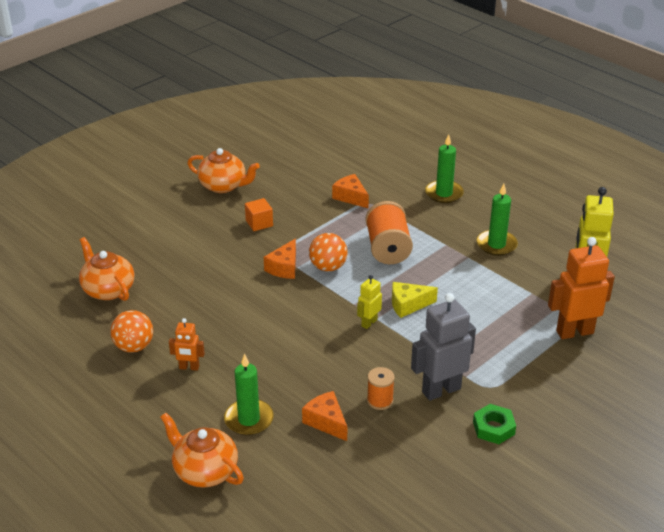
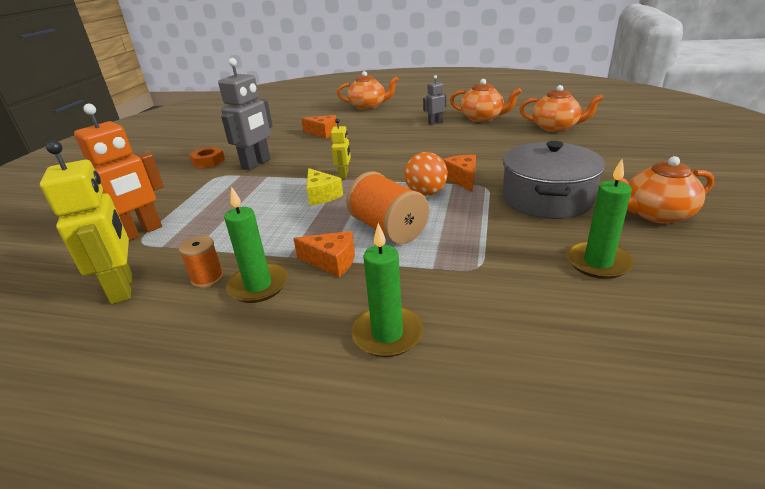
camera: 150 degrees right, 5 degrees down
orange ball [110,310,153,353] -> orange teapot [450,79,522,122]
orange robot [169,318,205,371] -> grey robot [423,75,446,125]
green candle [224,354,274,436] -> green candle moved to [566,159,634,279]
orange cube [245,198,273,231] -> grey pot [503,141,605,219]
orange cheese [332,174,369,209] -> orange cheese moved to [293,231,355,277]
orange spool [367,367,395,410] -> orange spool moved to [179,236,224,288]
yellow cheese [392,282,438,318] -> yellow cheese turned 105 degrees clockwise [306,168,343,206]
green nut [473,404,516,444] -> orange nut [189,147,225,168]

